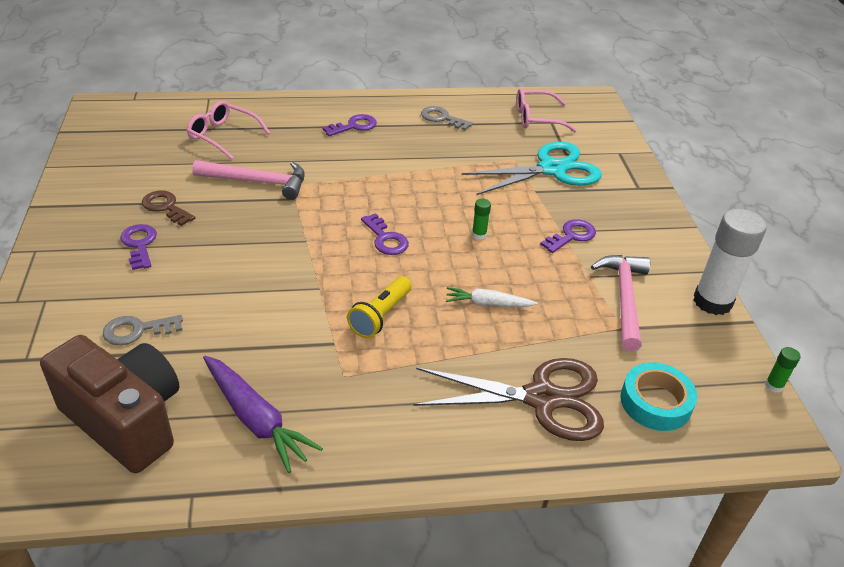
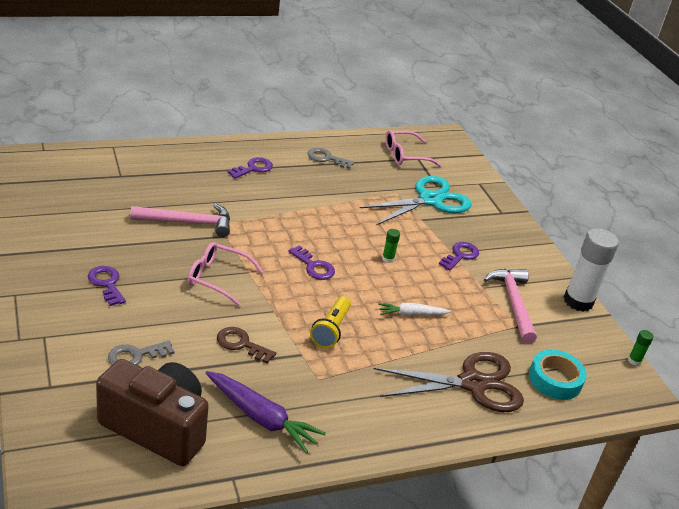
camera: 15 degrees left, 5 degrees down
brown key [142,190,195,226] -> brown key moved to [217,327,276,364]
pink glasses [187,101,270,160] -> pink glasses moved to [188,242,263,306]

